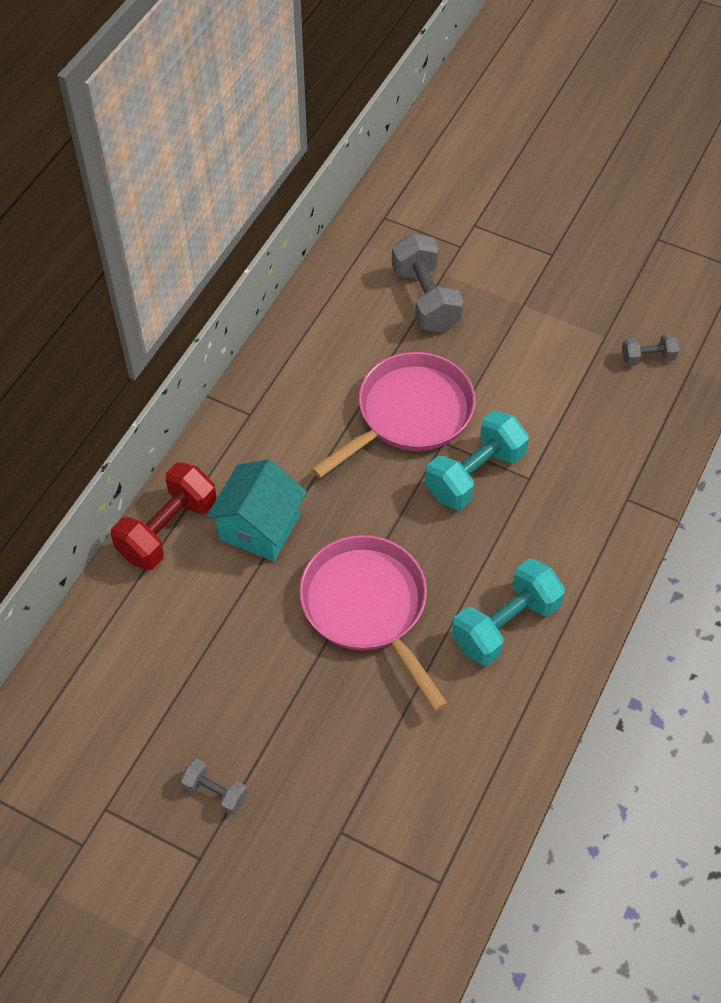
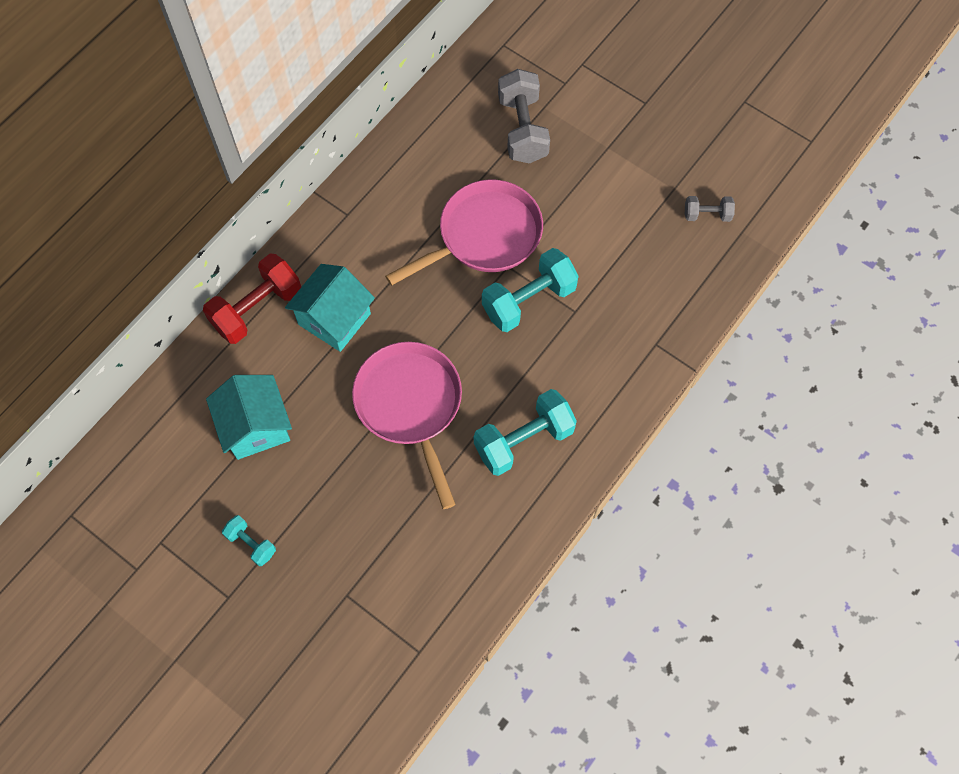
camera: 10 degrees right, 10 degrees up
grey dumbbell [180,758,247,815] -> turquoise dumbbell [222,515,276,566]
none -> turquoise house [206,375,292,460]

